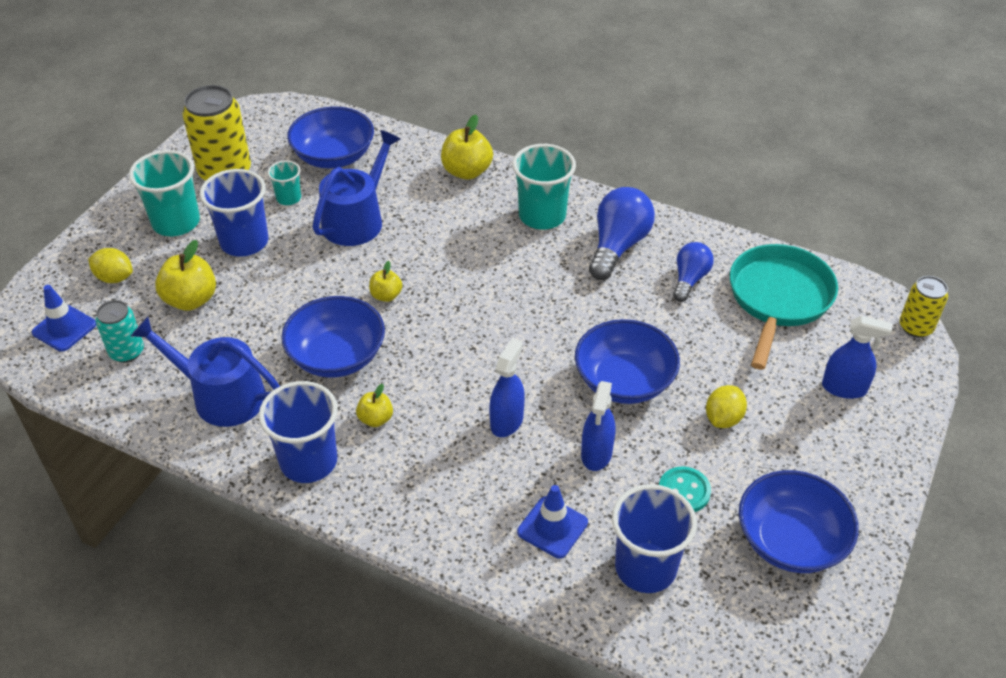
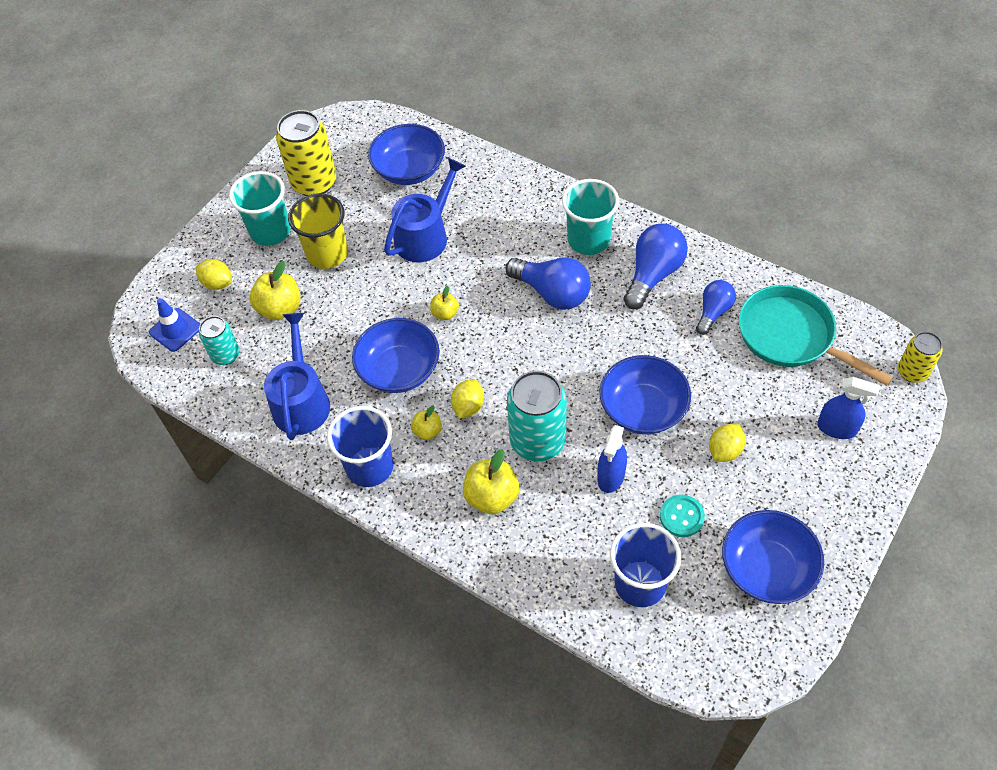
camera: 10 degrees right, 10 degrees up
blue watering can [131,317,280,427] -> blue watering can turned 60 degrees clockwise [264,313,330,440]
blue cup [200,169,268,257] -> yellow cup [288,193,348,269]
turquoise cup [268,160,301,205] -> none
yellow apple [441,115,493,180] -> yellow apple moved to [463,449,519,514]
blue spray bottle [489,338,525,437] -> turquoise can [507,371,567,461]
blue traffic cone [517,485,588,558] -> none
turquoise pan [730,244,838,370] -> turquoise pan turned 75 degrees counterclockwise [739,285,893,386]
none -> yellow lemon [451,379,484,419]
none -> blue light bulb [505,257,591,310]

